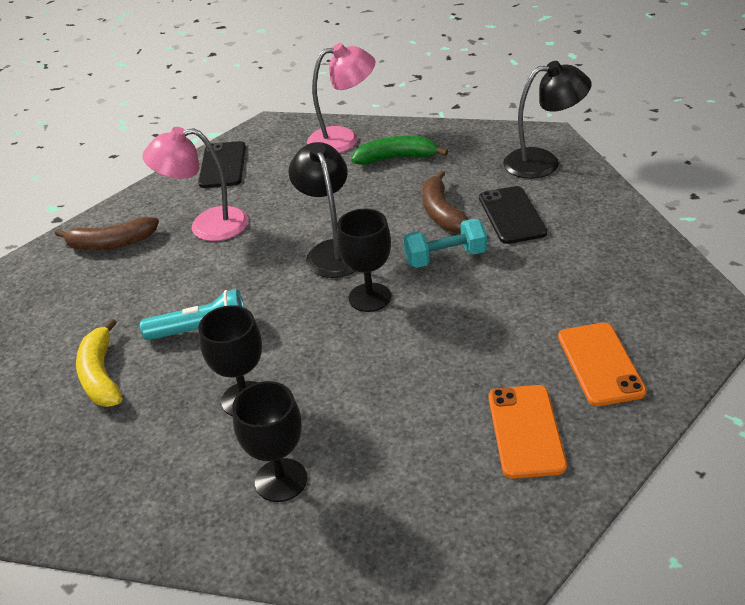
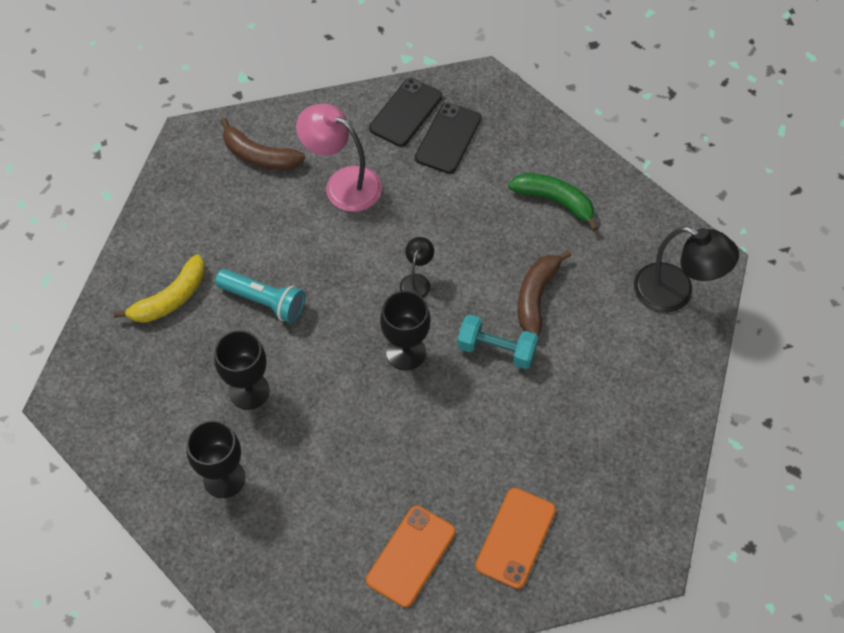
camera: 30 degrees right, 20 degrees up
yellow banana [76,318,122,407] -> yellow banana turned 150 degrees counterclockwise [114,254,205,323]
black lamp [288,142,356,278] -> black lamp [400,237,434,298], size x0.52
pink lamp [307,43,375,153] -> none
black phone [479,186,547,244] -> black phone moved to [415,102,481,174]

